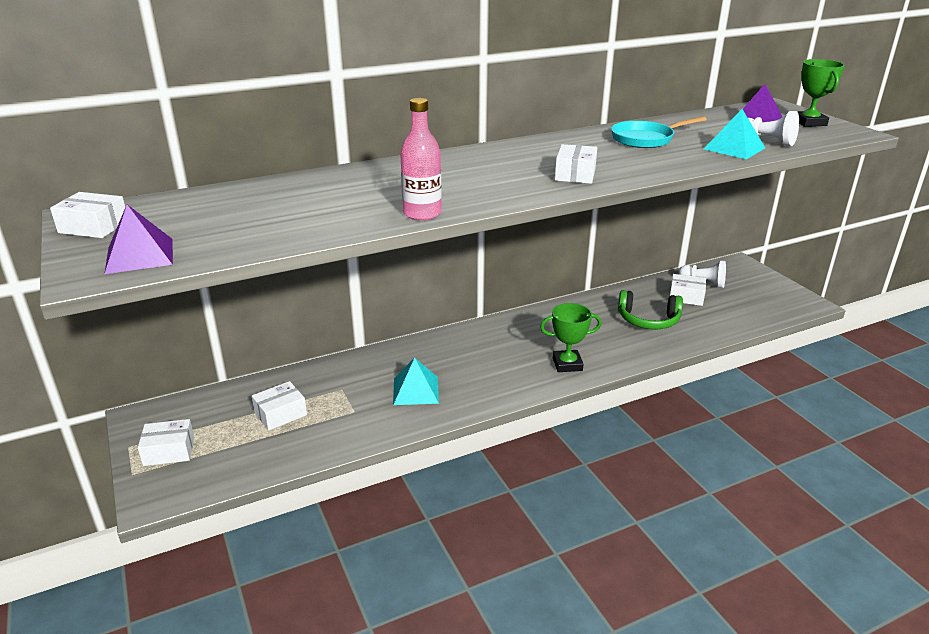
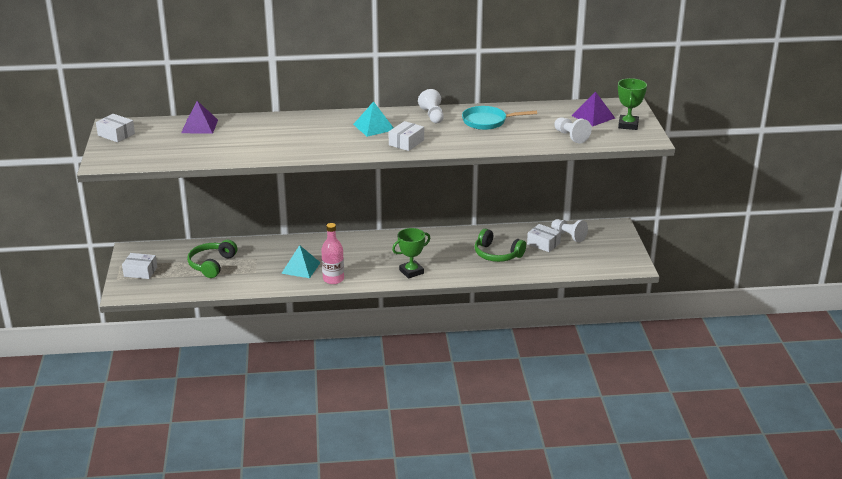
camera: 20 degrees right, 0 degrees up
purple pyramid [104,204,173,274] -> purple pyramid moved to [181,101,218,134]
white box [252,381,307,430] -> green headphones [187,240,237,278]
pink bottle [400,98,442,221] -> pink bottle moved to [321,223,344,284]
green trophy [540,303,602,372] -> green trophy turned 45 degrees counterclockwise [392,228,430,279]
turquoise pyramid [704,109,765,159] -> turquoise pyramid moved to [353,101,393,137]
none -> white pawn [418,89,444,123]

